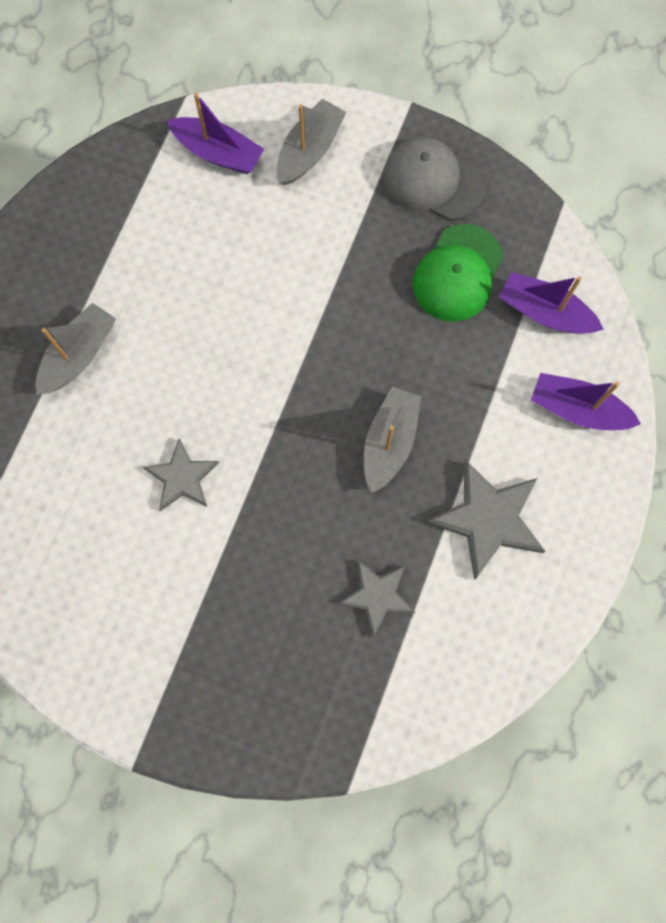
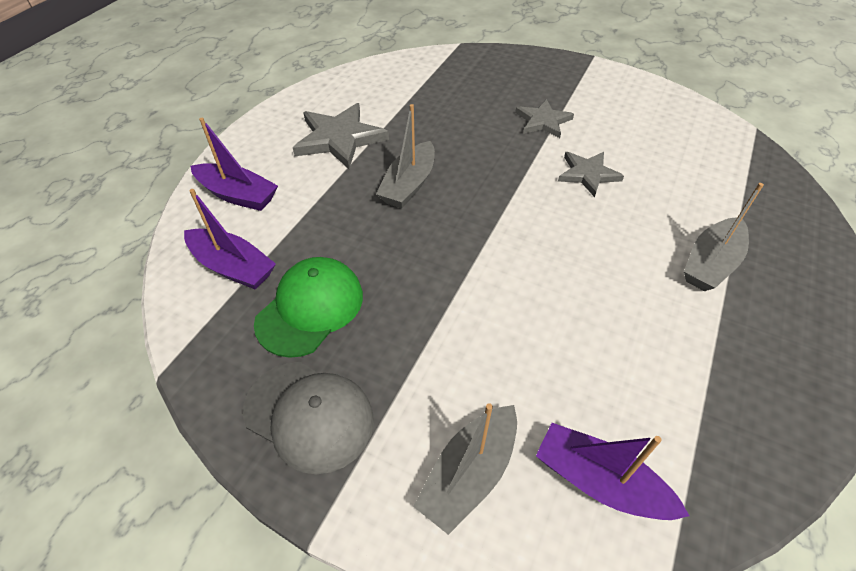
camera: 175 degrees left, 25 degrees down
grey star [338,560,416,637] -> grey star moved to [515,99,574,138]

